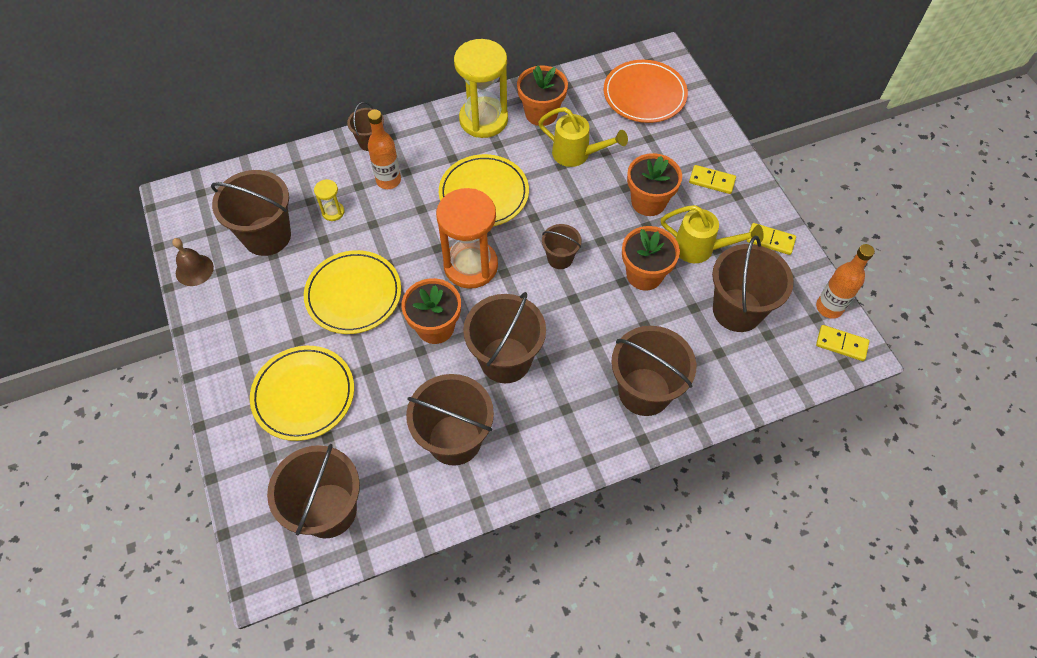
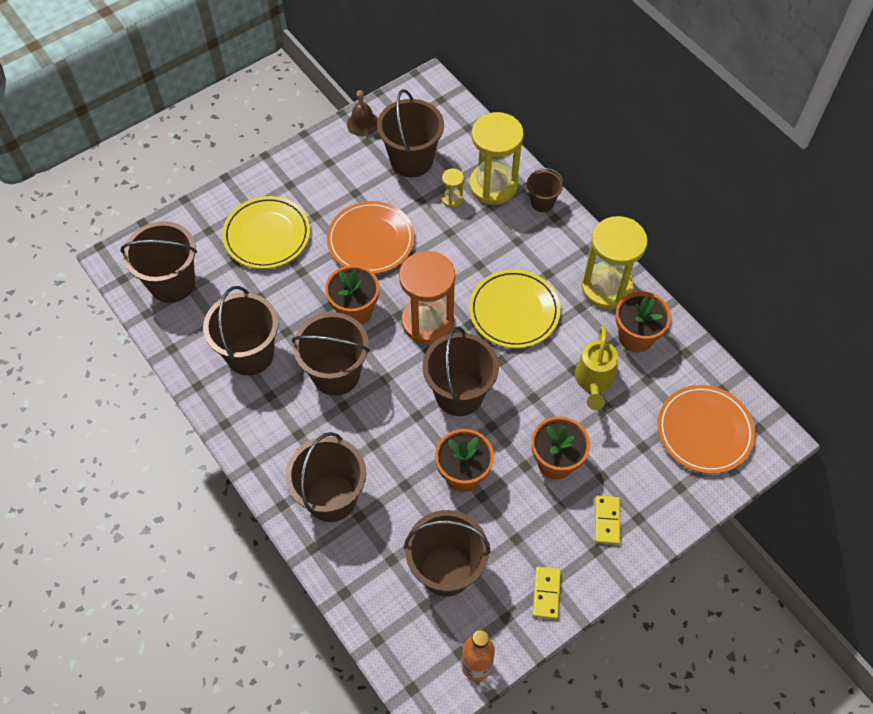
camera: 75 degrees right, 0 degrees up
yellow plate [304,250,401,334] -> orange plate [327,201,415,274]
orange bottle [368,109,401,189] -> none
brown bucket [542,224,582,269] -> brown bucket [423,326,499,416], size x1.88
yellow watering can [661,205,764,263] -> none
yellow domino [816,325,870,361] -> none
none -> yellow hourglass [469,112,524,205]

